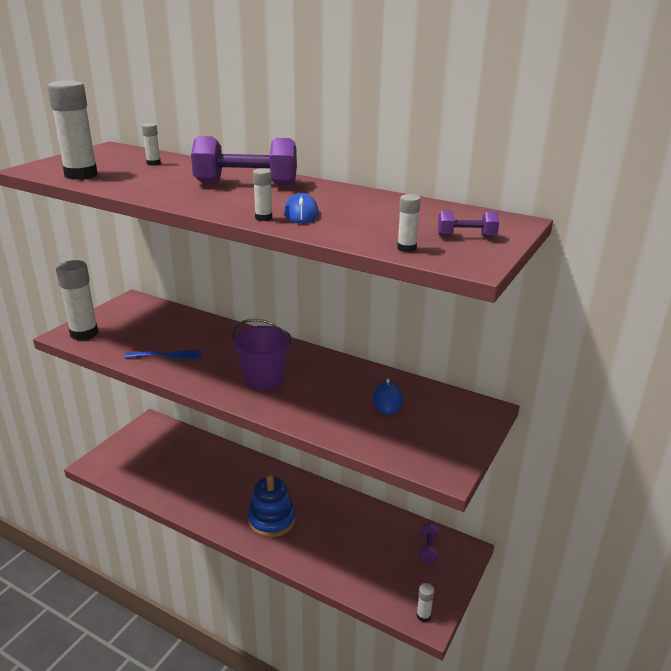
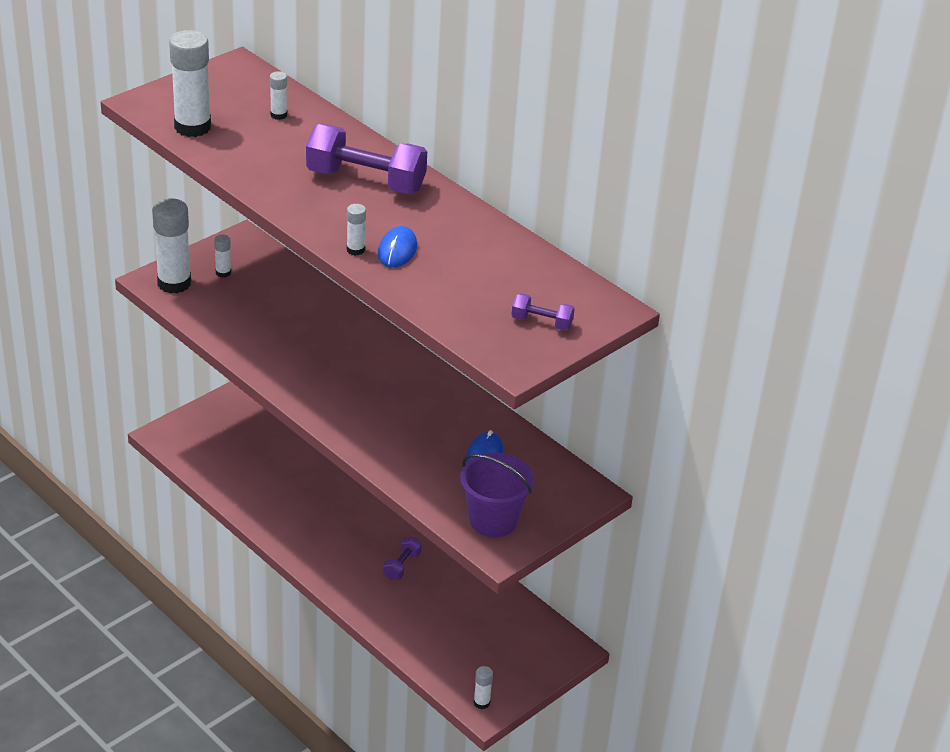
camera: 15 degrees right, 10 degrees up
blue fork [125,351,201,359] -> none
purple bucket [232,319,292,390] -> purple bucket moved to [460,453,534,537]
blue stacking toy [248,475,295,538] -> none
white glue stick [397,194,421,252] -> white glue stick moved to [214,234,231,278]
purple dumbbell [420,523,439,564] -> purple dumbbell moved to [383,537,422,580]

